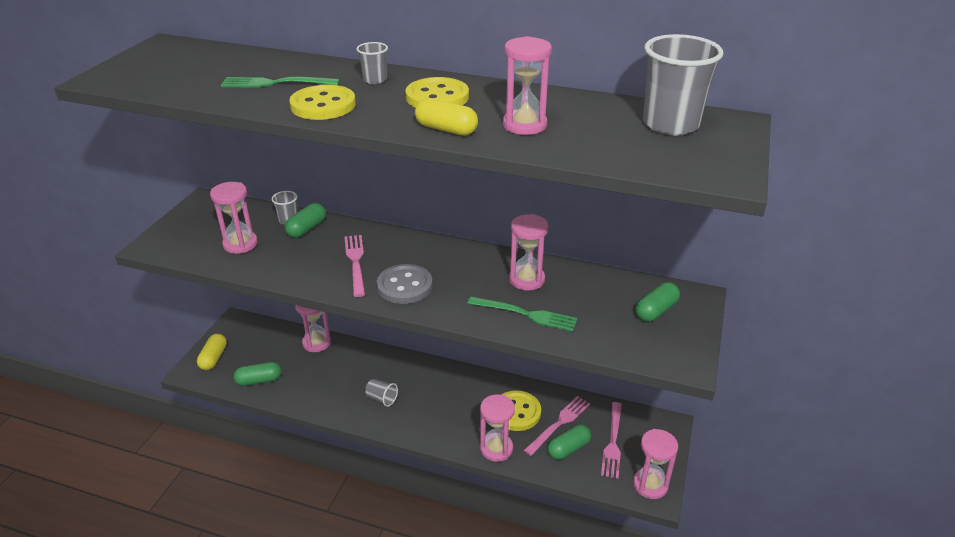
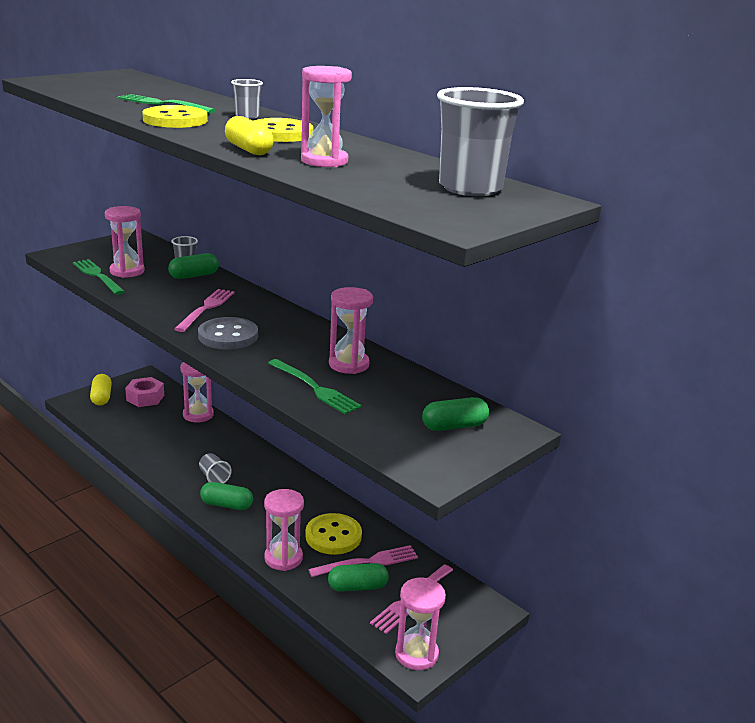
camera: 25 degrees right, 10 degrees down
yellow capsule [197,334,227,370] -> yellow capsule turned 45 degrees counterclockwise [90,374,112,405]
green capsule [234,362,281,386] -> green capsule moved to [200,482,253,510]
none -> green fork [73,259,125,295]
none -> pink nut [125,377,164,407]

